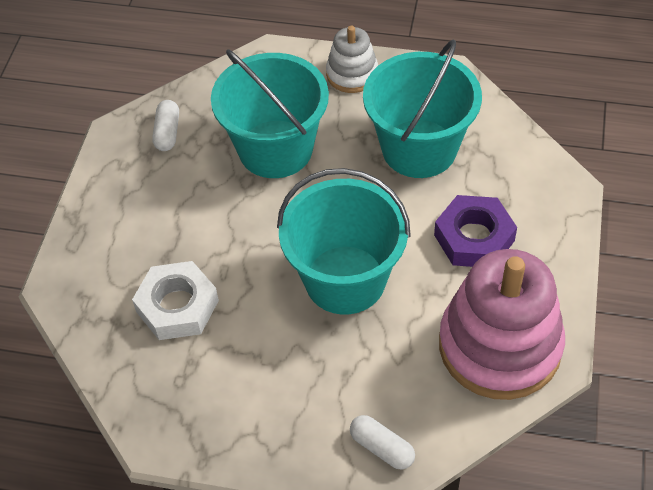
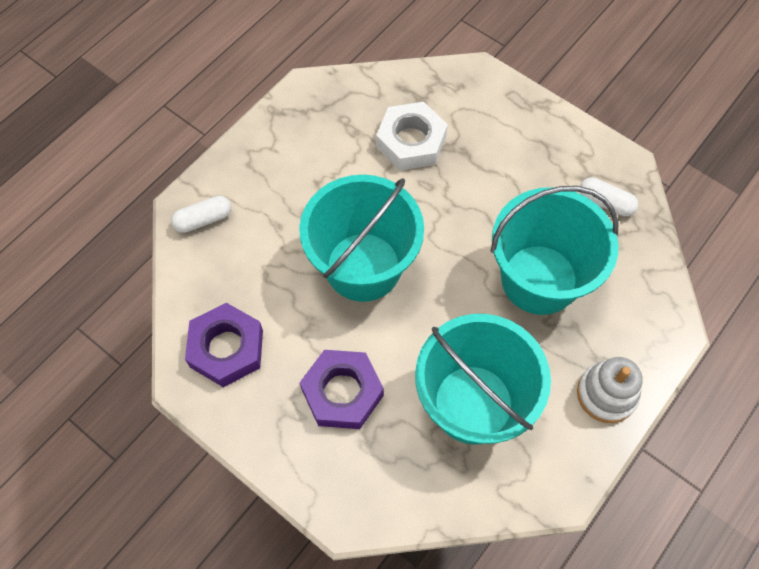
camera: 115 degrees right, 10 degrees up
pink stacking toy [439,249,565,400] -> purple nut [185,303,263,387]

